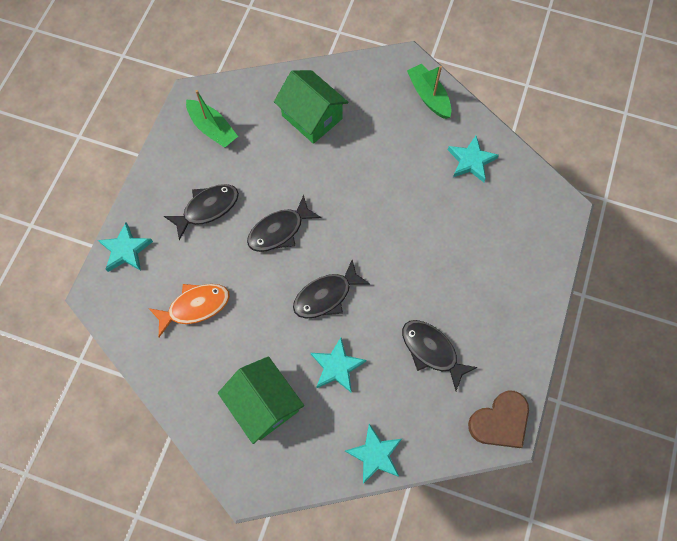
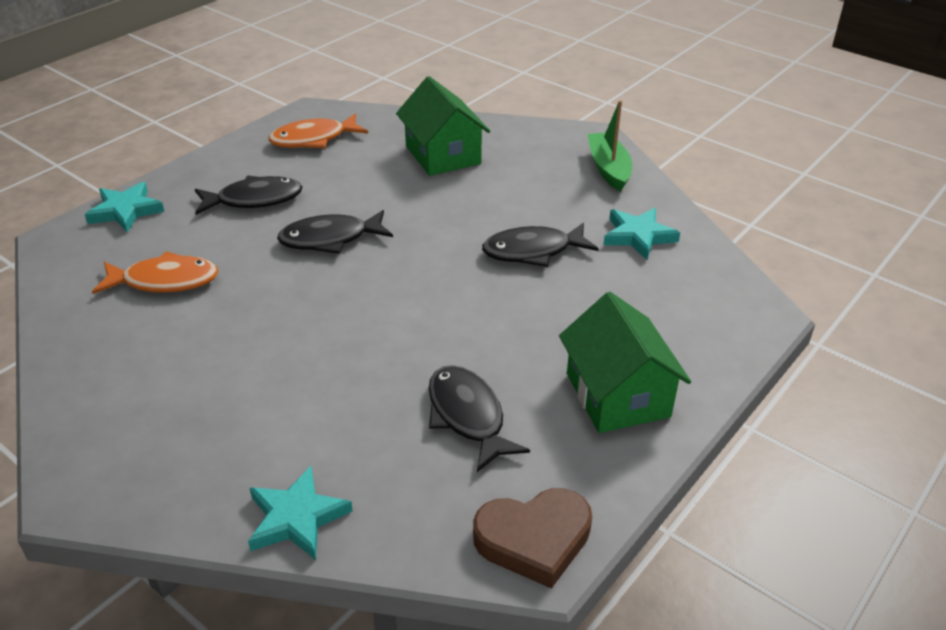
camera: 20 degrees right, 30 degrees down
green boat [186,90,238,148] -> orange fish [269,114,368,148]
green house [218,356,304,444] -> green house moved to [559,292,691,433]
black fish [293,260,370,318] -> black fish moved to [482,223,599,267]
turquoise star [311,337,366,392] -> none

